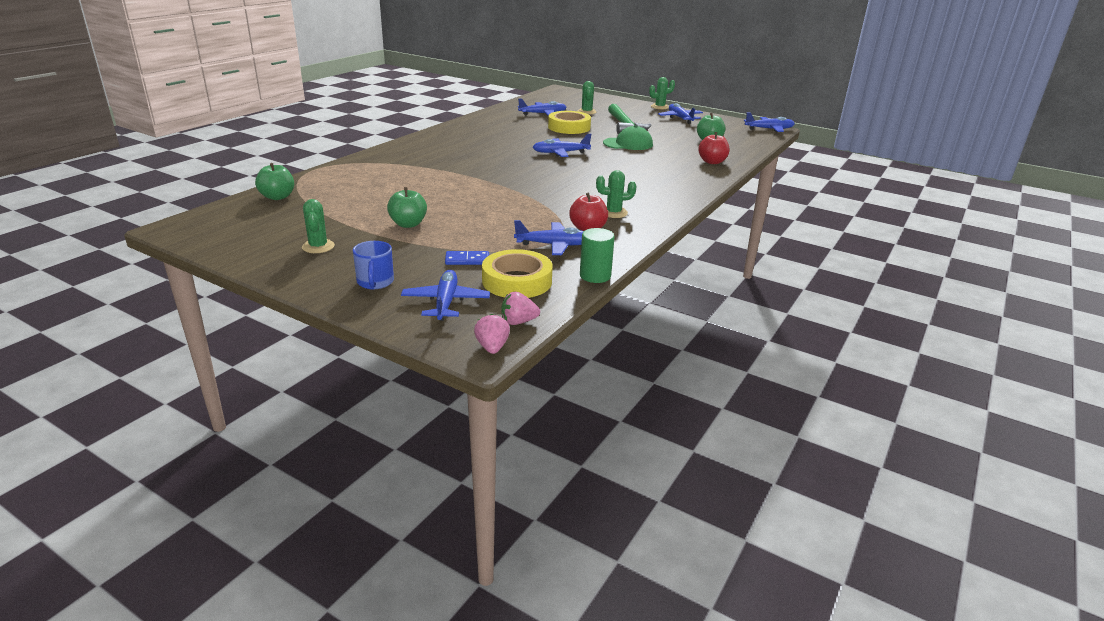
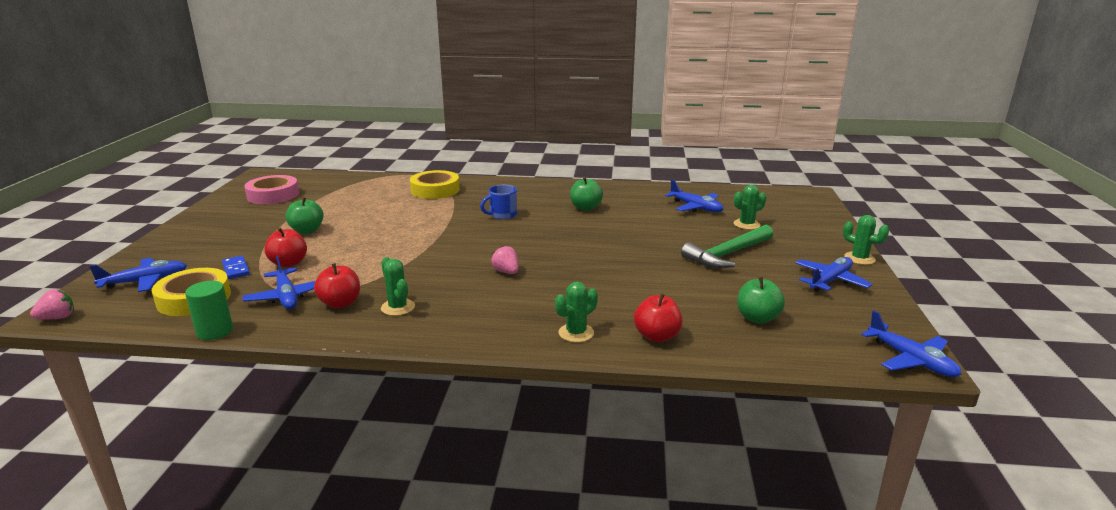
camera: 65 degrees right, 5 degrees down
green apple [255,163,294,200] -> green apple moved to [570,177,603,211]
green cactus [302,199,335,253] -> green cactus moved to [555,282,598,343]
blue mug [353,241,394,289] -> blue mug moved to [480,185,517,220]
pink strawberry [502,292,540,325] -> pink strawberry moved to [491,246,519,274]
blue plane [533,134,591,157] -> none
yellow tape [548,111,591,134] -> yellow tape moved to [410,170,460,199]
green cap [603,125,653,150] -> none
none -> pink tape [244,175,299,204]
none -> red apple [265,228,307,267]

